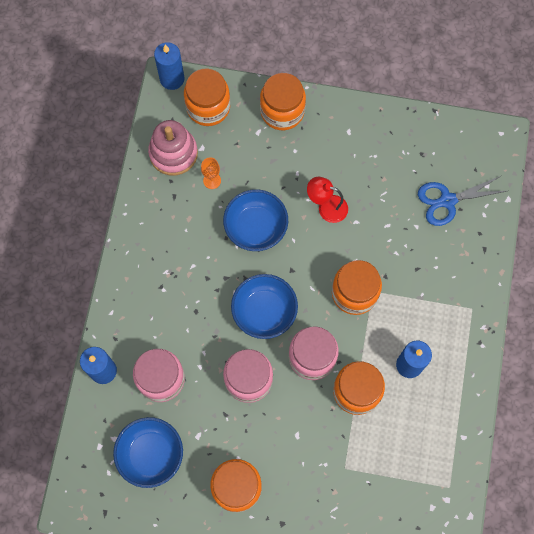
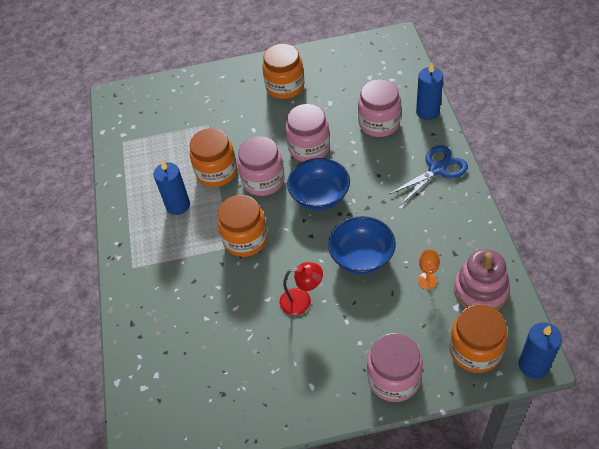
camera: 165 degrees right, 20 degrees down
blue bowl [113,417,183,488] -> none
orange jar [260,73,306,130] -> pink jar [367,333,423,402]
blue scissors [418,176,506,226] -> blue scissors moved to [388,145,468,206]

